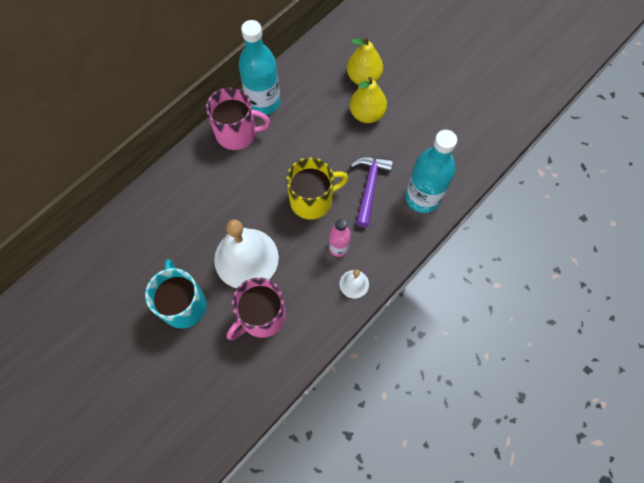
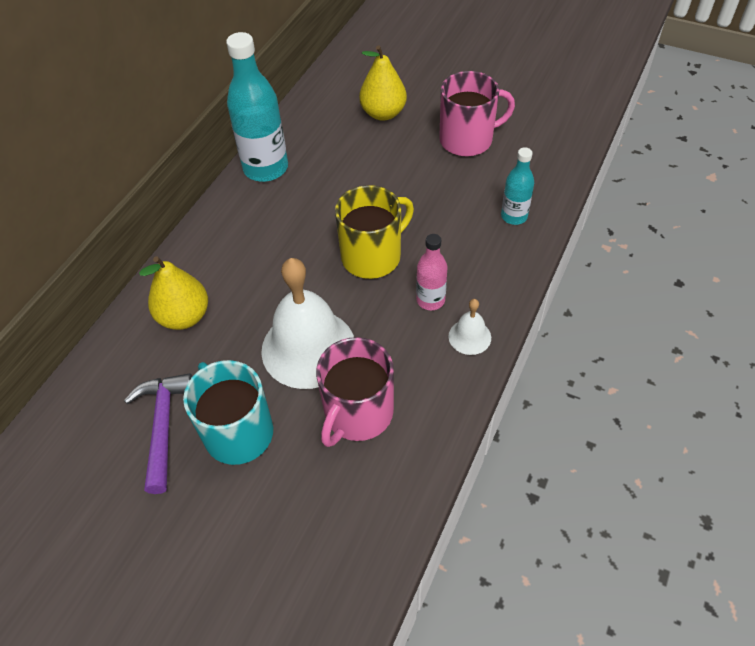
camera: 15 degrees left, 15 degrees down
pink mug [206,87,270,150] -> pink mug moved to [439,71,515,156]
yellow pear [349,77,387,123] -> yellow pear moved to [139,256,208,330]
purple hammer [350,157,393,227] -> purple hammer moved to [124,373,192,494]
turquoise bottle [405,130,457,213] -> turquoise bottle [501,147,534,225], size x0.54

